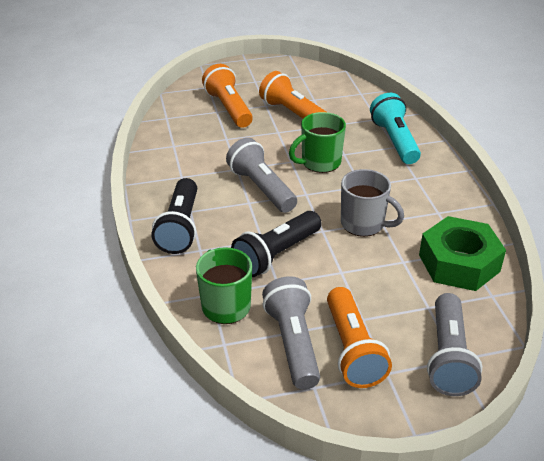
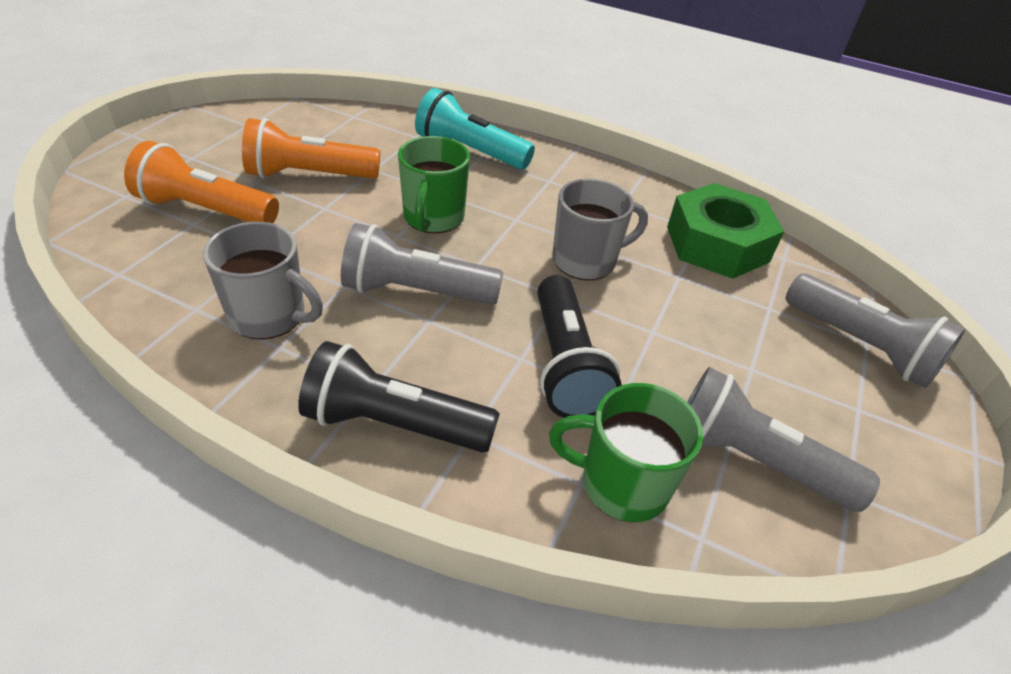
camera: 55 degrees left, 5 degrees up
black flashlight [152,178,197,254] -> black flashlight turned 150 degrees clockwise [298,341,500,453]
orange flashlight [327,287,392,388] -> none
none -> grey mug [203,222,323,340]

